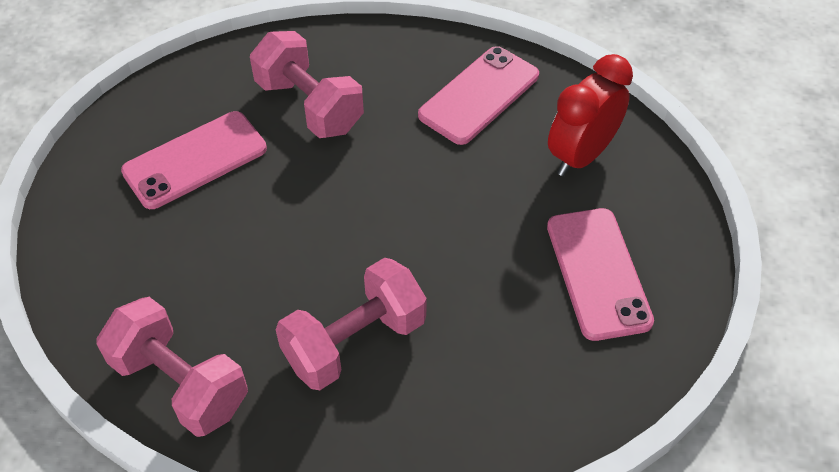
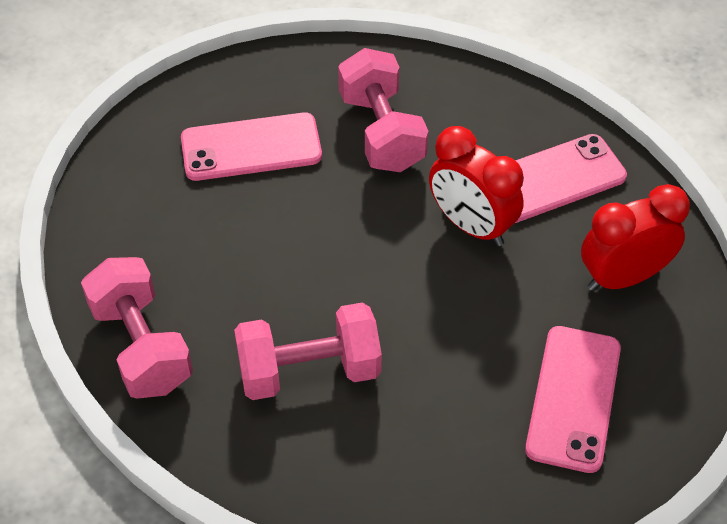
camera: 25 degrees right, 0 degrees up
none -> red clock [429,126,524,246]

